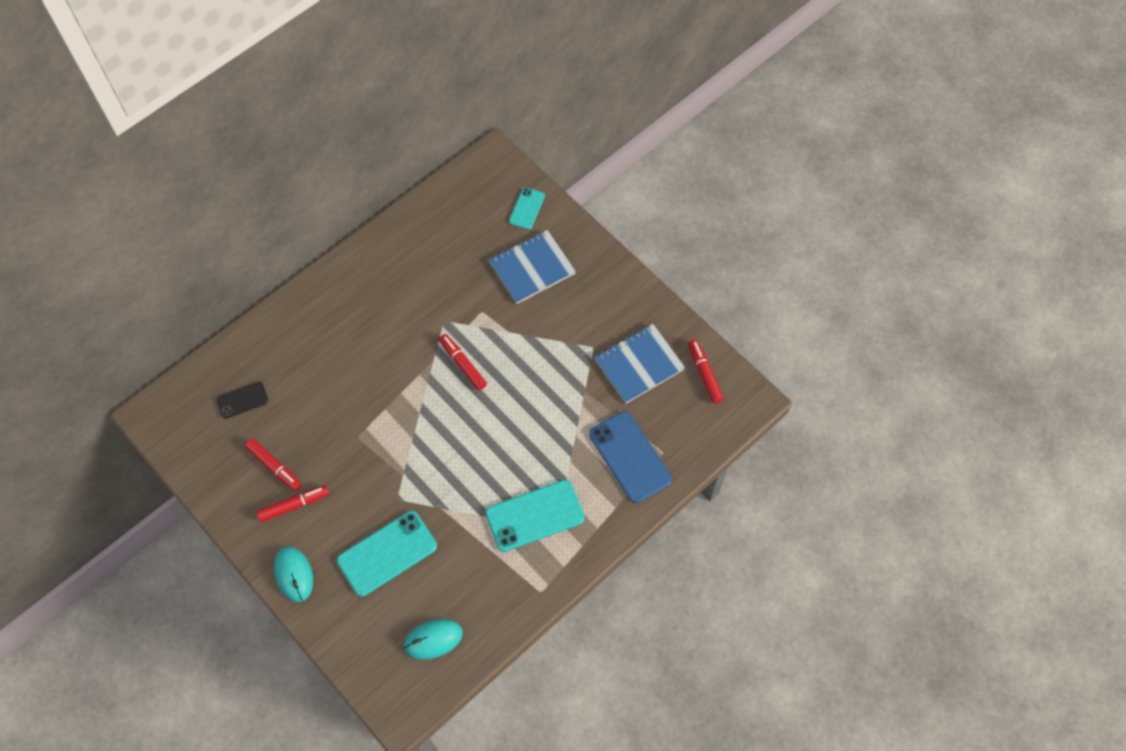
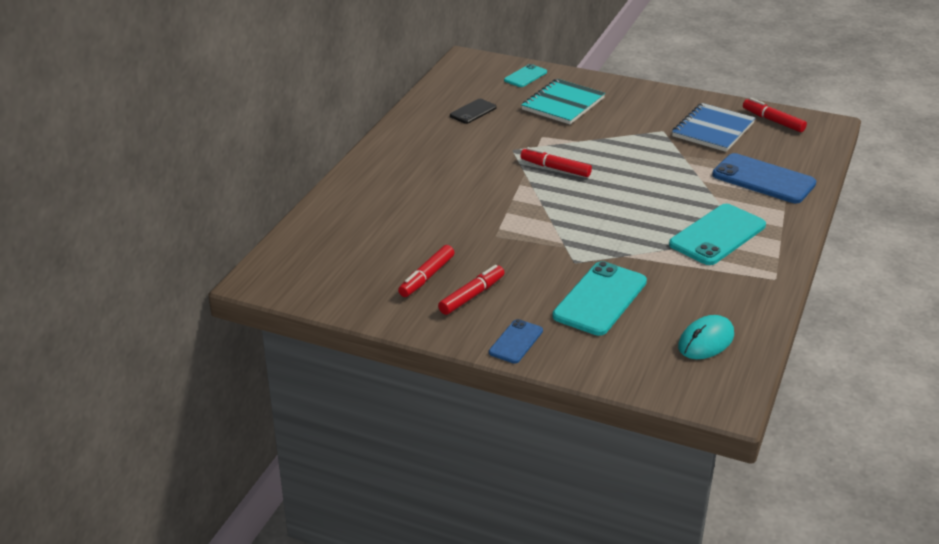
camera: 25 degrees left, 30 degrees down
black phone [216,381,269,419] -> black phone moved to [450,99,497,124]
red marker [245,438,302,491] -> red marker turned 105 degrees clockwise [398,245,455,297]
turquoise mouse [274,546,313,602] -> blue phone [489,319,543,363]
blue notebook [489,230,576,304] -> turquoise notebook [521,79,605,124]
turquoise phone [509,187,545,230] -> turquoise phone turned 45 degrees clockwise [504,64,547,87]

